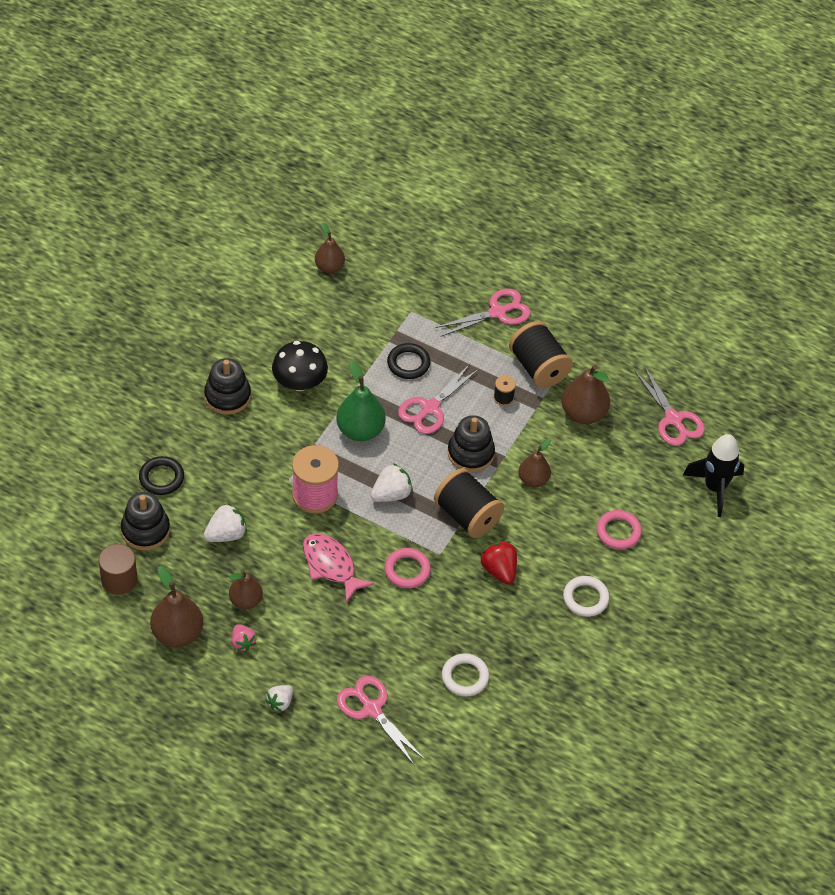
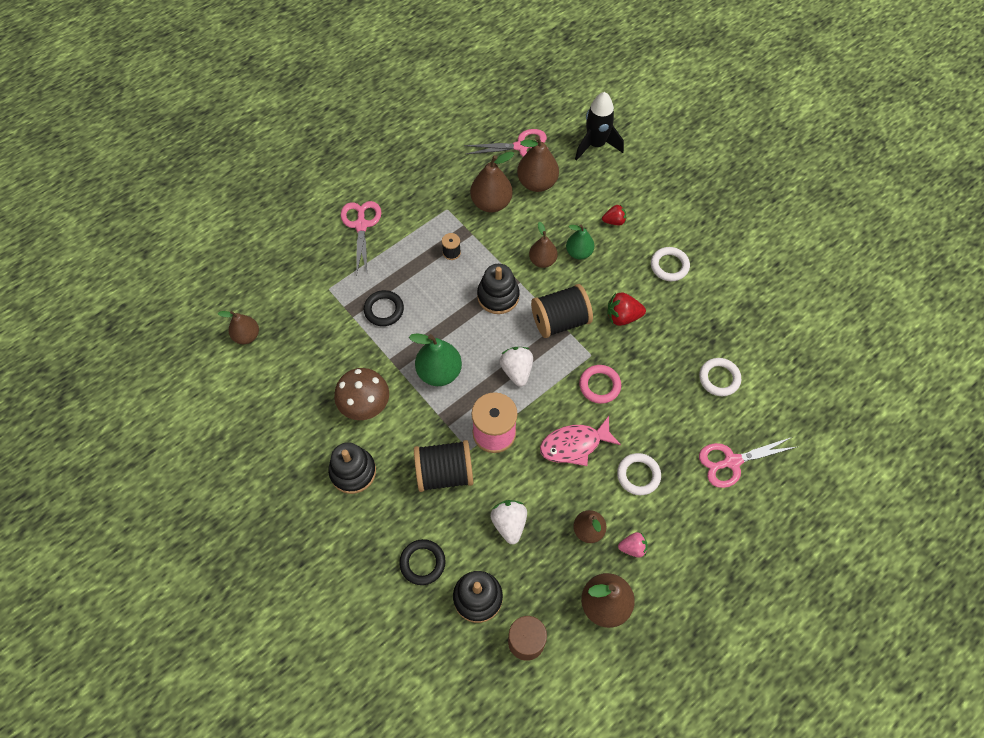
camera: 65 degrees left, 10 degrees up
white strawberry [266,685,293,712] -> none
black mushroom [272,341,328,391] -> brown mushroom [334,368,389,420]
pink scissors [398,364,479,434] -> none
black spool [509,321,573,388] -> black spool moved to [414,440,473,492]
pink ring [596,510,642,549] -> red strawberry [602,204,626,226]
none -> brown pear [517,136,559,192]
none -> green pear [566,224,594,260]
none -> white ring [617,453,661,495]

